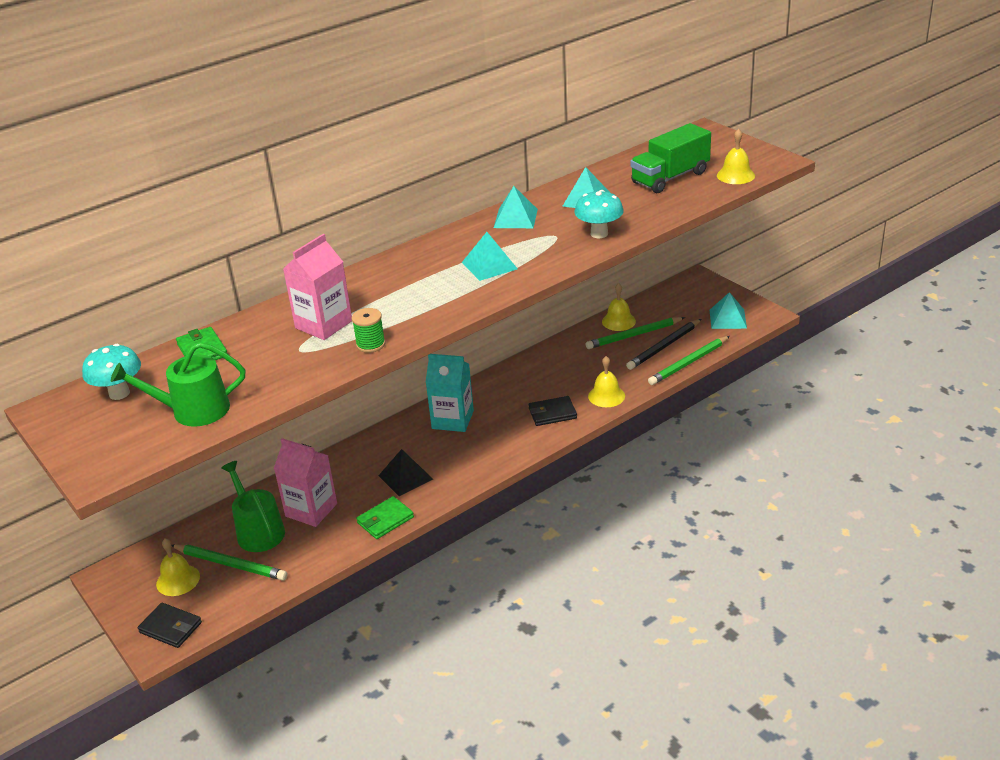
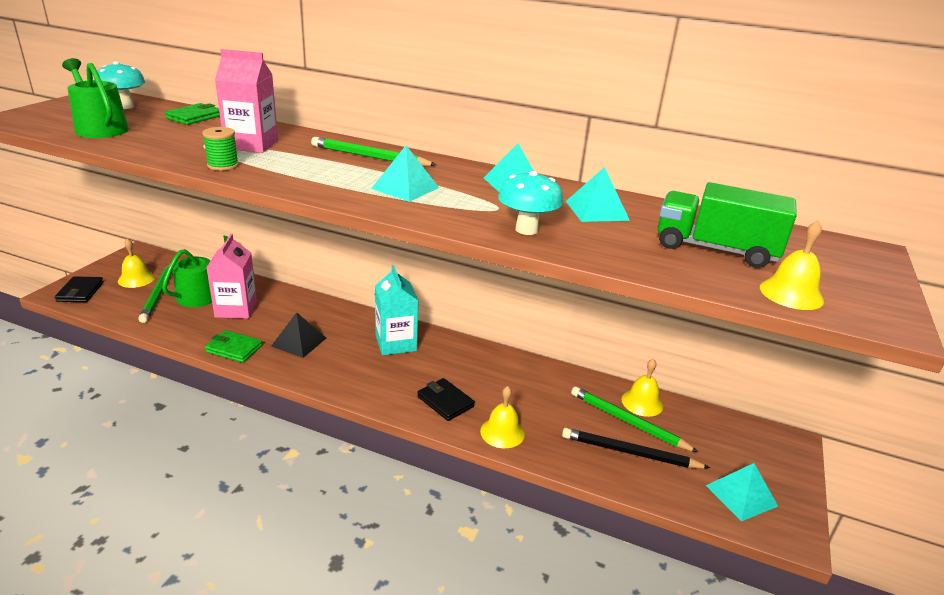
camera: 55 degrees right, 5 degrees down
green pencil [648,336,730,385] -> green pencil moved to [311,137,437,166]

